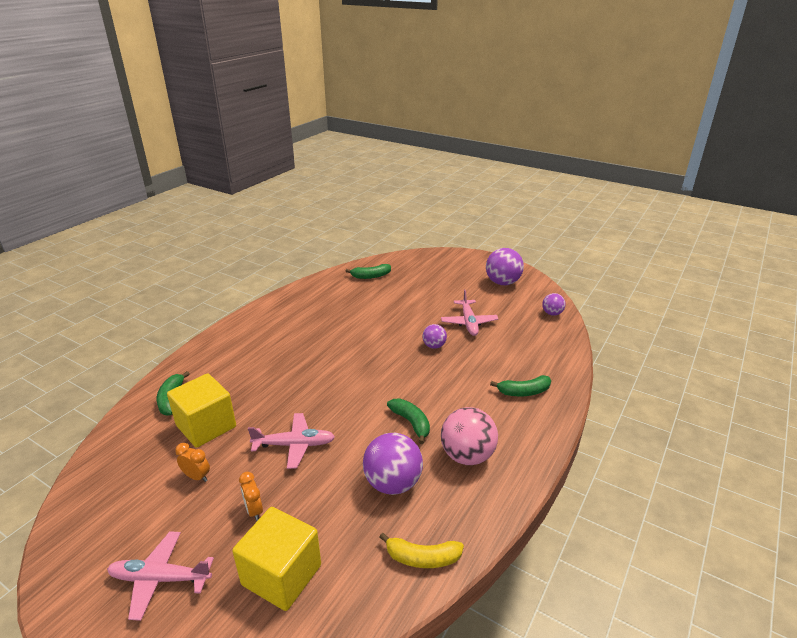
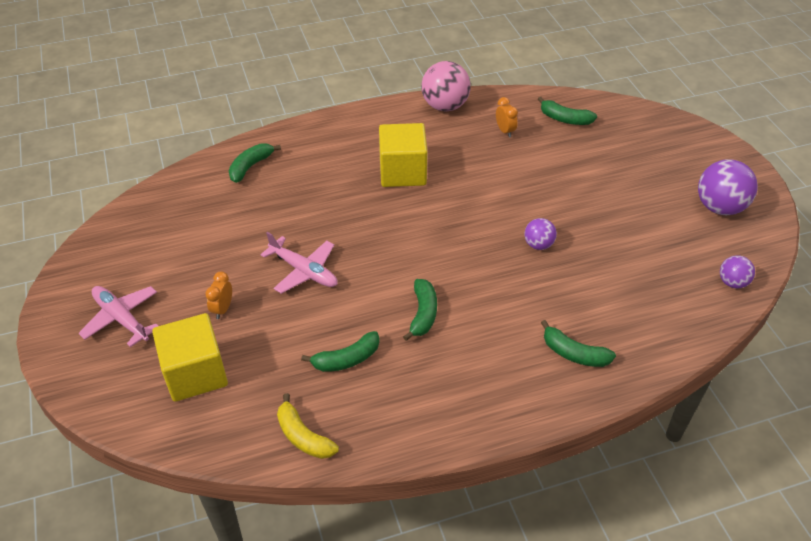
camera: 40 degrees right, 15 degrees up
yellow cube [167,373,236,448] -> yellow cube moved to [379,123,428,187]
orange clock [175,443,210,482] -> orange clock moved to [496,97,518,137]
purple ball [363,433,423,495] -> green banana [301,331,380,372]
pink plane [441,290,498,336] -> none
pink ball [441,407,498,465] -> pink ball moved to [421,61,471,111]

